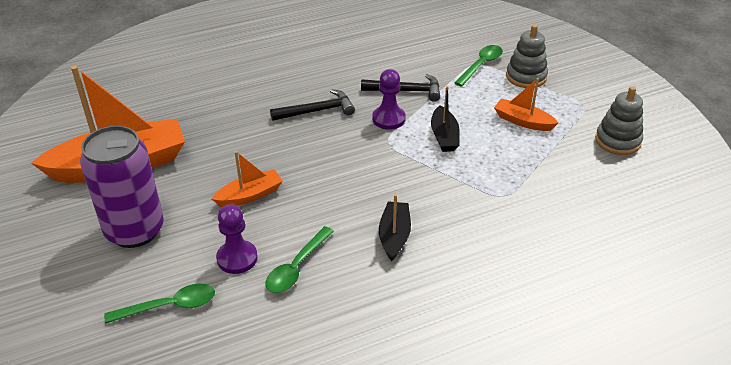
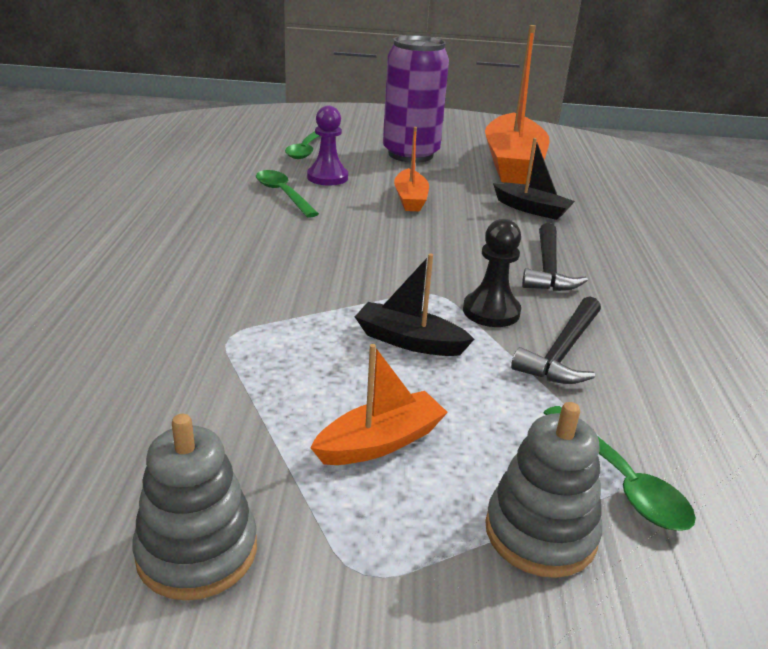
camera: 115 degrees right, 10 degrees down
purple pawn [372,69,406,130] -> black pawn [463,219,521,327]
black boat [379,194,411,261] -> black boat moved to [493,138,575,220]

